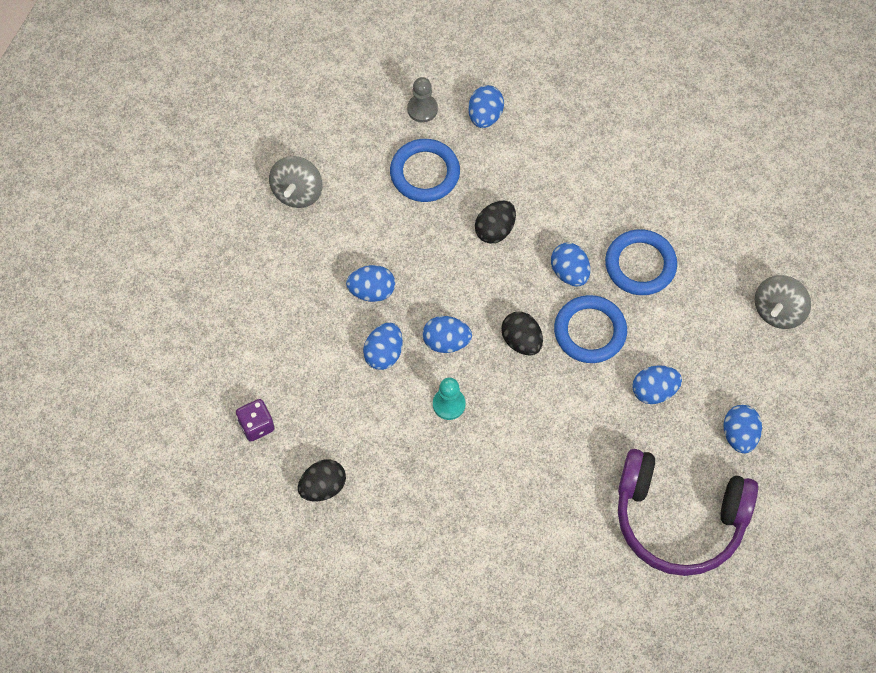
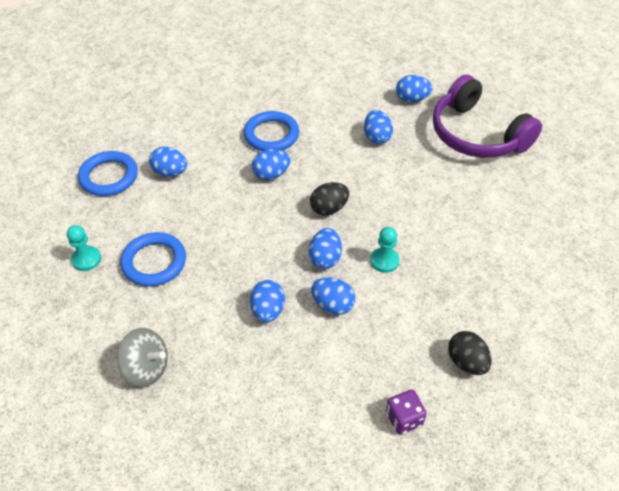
camera: 85 degrees left, 15 degrees down
grey pawn [407,77,438,123] -> turquoise pawn [67,225,101,271]
blue egg [468,85,504,128] -> blue egg moved to [149,147,187,177]
black egg [475,200,516,243] -> none
blue ring [554,295,627,363] -> blue ring moved to [78,151,138,196]
purple headphones [618,449,758,576] -> purple headphones turned 120 degrees clockwise [433,75,542,158]
grey spinning top [755,275,811,329] -> none

